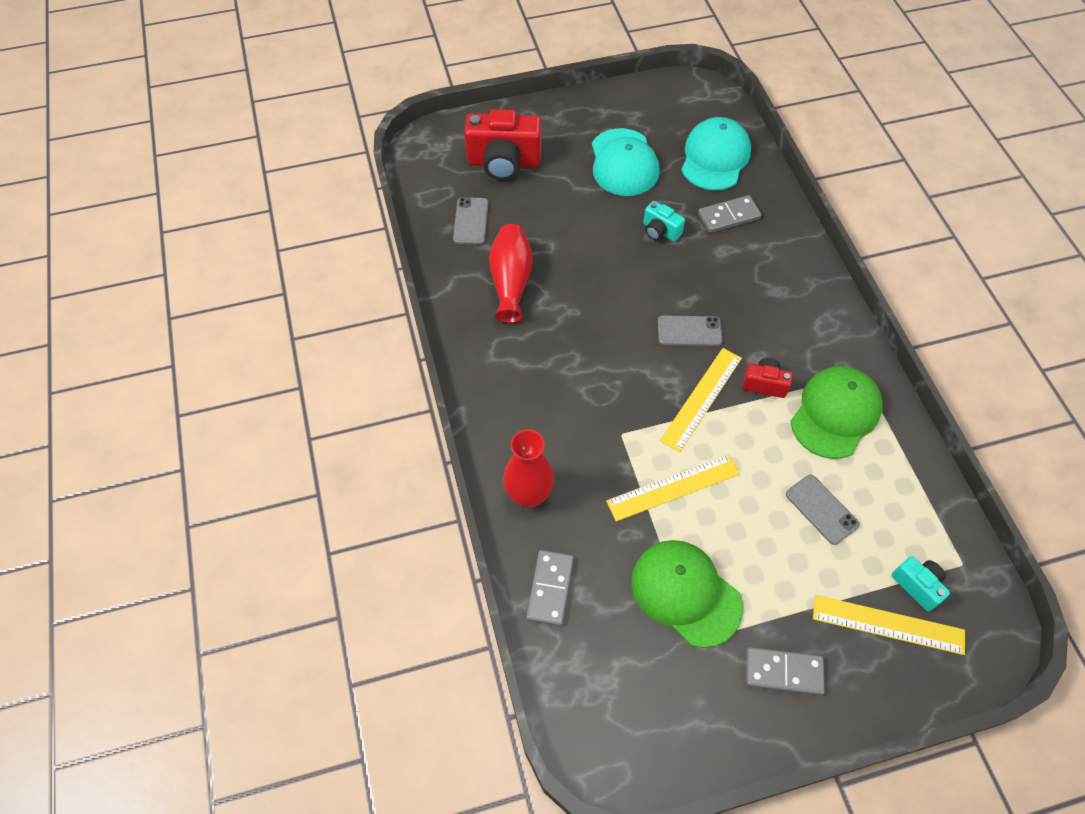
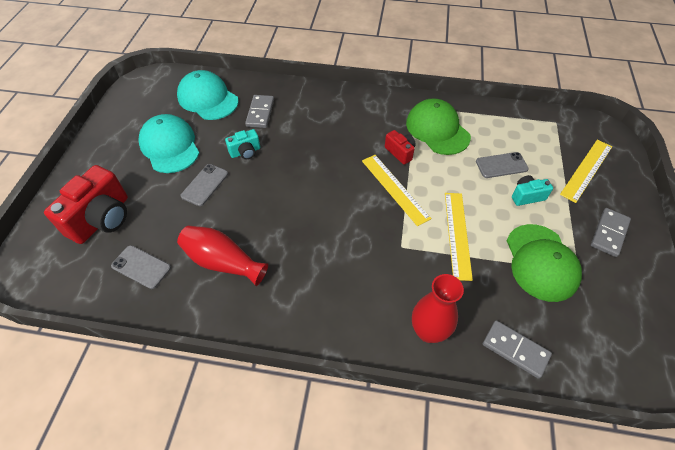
camera: 65 degrees left, 5 degrees down
turquoise cap [592,128,660,196] -> turquoise cap turned 135 degrees counterclockwise [138,114,199,173]
green cap [631,540,743,648] -> green cap turned 75 degrees counterclockwise [507,224,582,302]
grey phone [658,316,723,346] -> grey phone moved to [181,164,228,206]
red camera [742,358,792,398] -> red camera turned 105 degrees clockwise [385,130,416,165]
turquoise camera [891,556,950,611] -> turquoise camera moved to [512,175,553,206]

